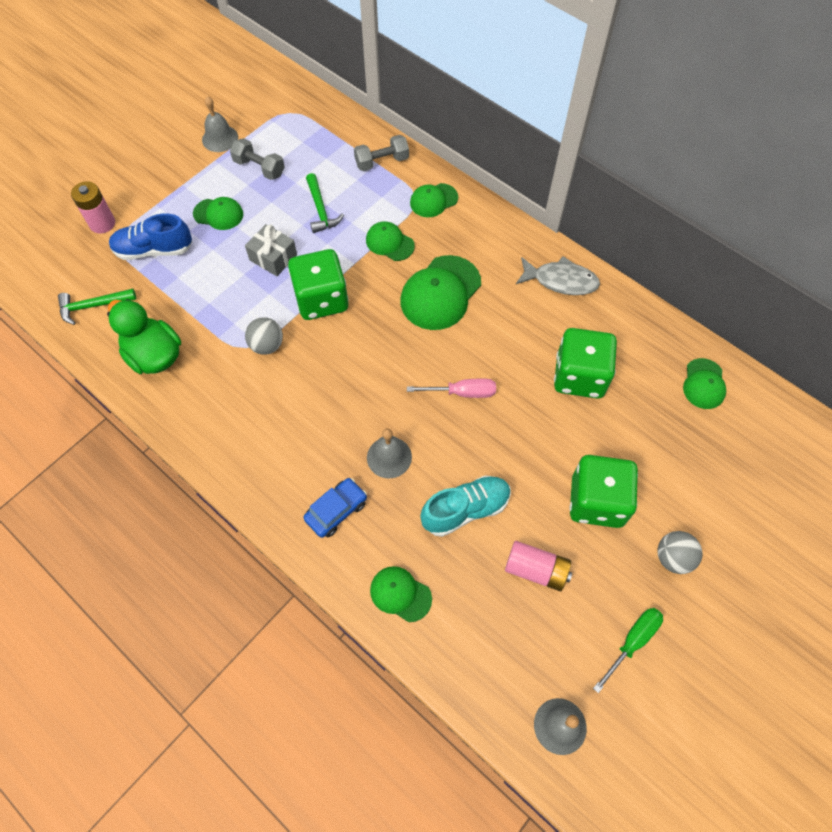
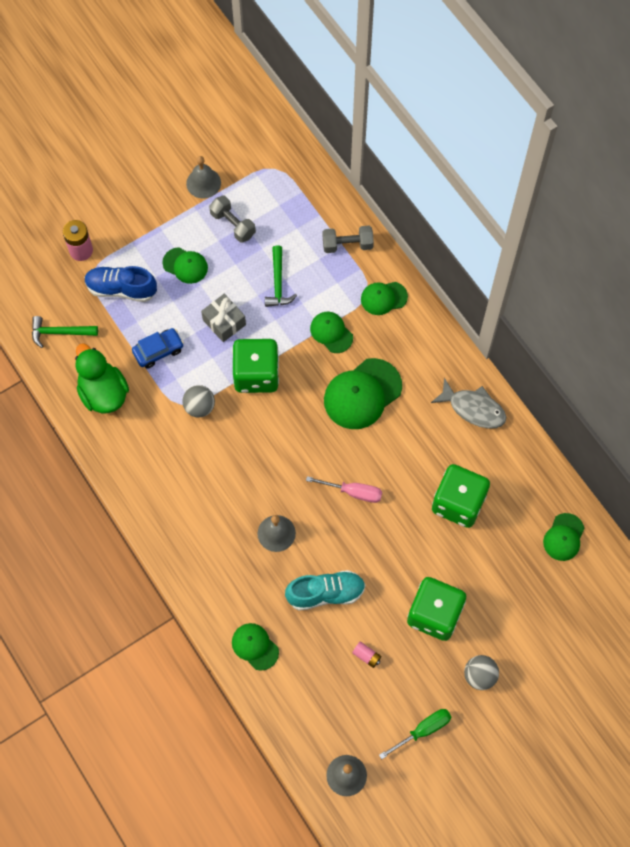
camera: 15 degrees right, 5 degrees up
blue car [303,478,367,538] -> blue car moved to [132,328,184,369]
pink battery [505,541,572,591] -> pink battery [352,642,381,668], size x0.55

